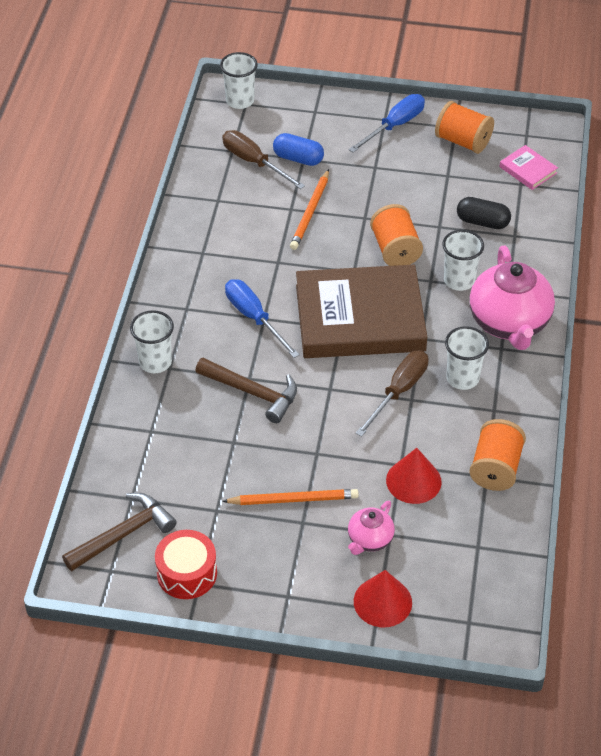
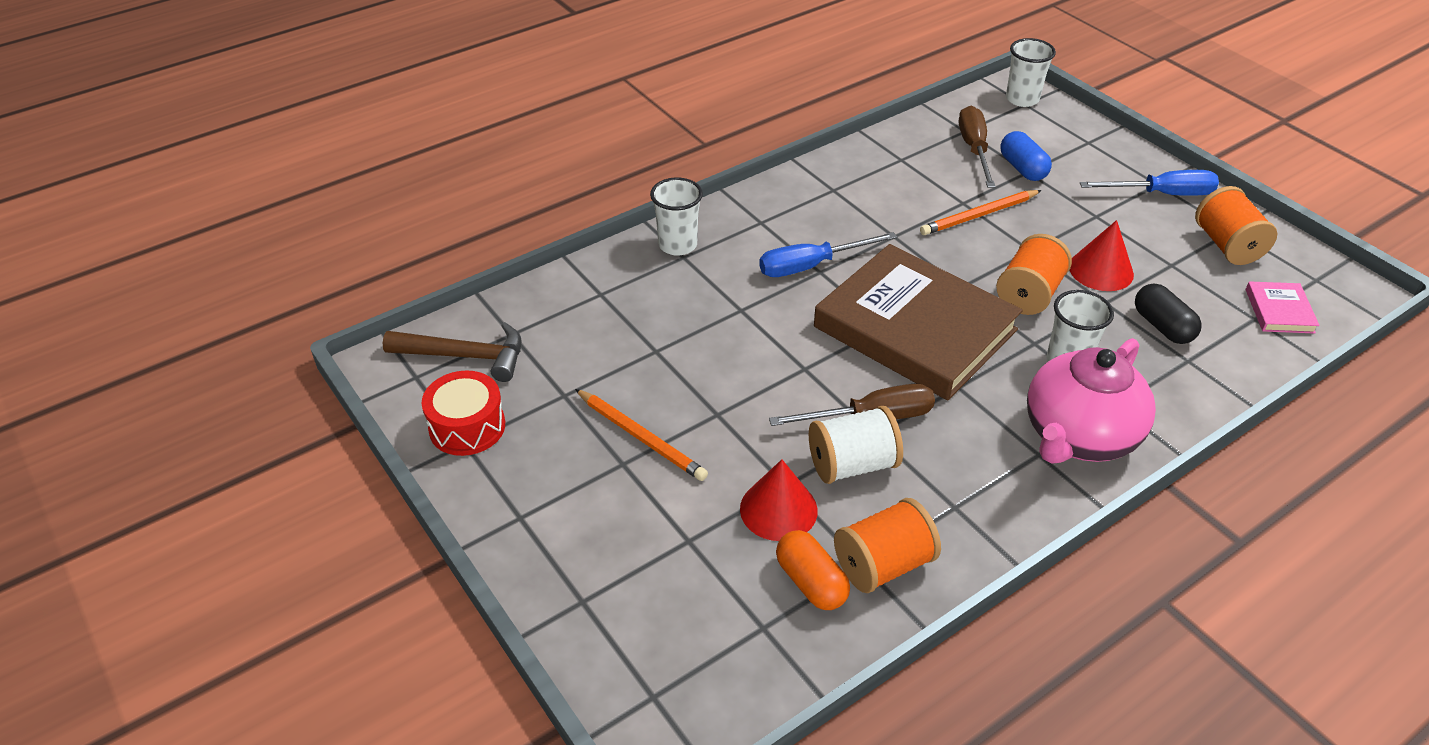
camera: 45 degrees right, 5 degrees down
brown hammer [195,358,297,423] -> none
blue screwdriver [225,279,300,358] -> blue screwdriver turned 120 degrees counterclockwise [759,232,897,277]
pink teapot [348,501,395,555] -> none
red cone [354,570,412,627] -> red cone moved to [1069,220,1134,291]
white cup [445,326,489,390] -> none
none -> orange capsule [776,530,850,610]
none -> white spool [809,406,903,484]

